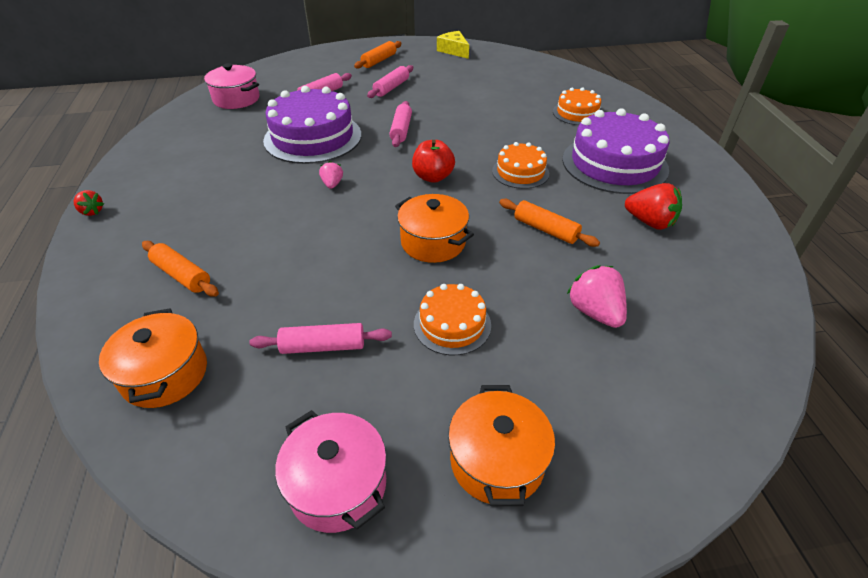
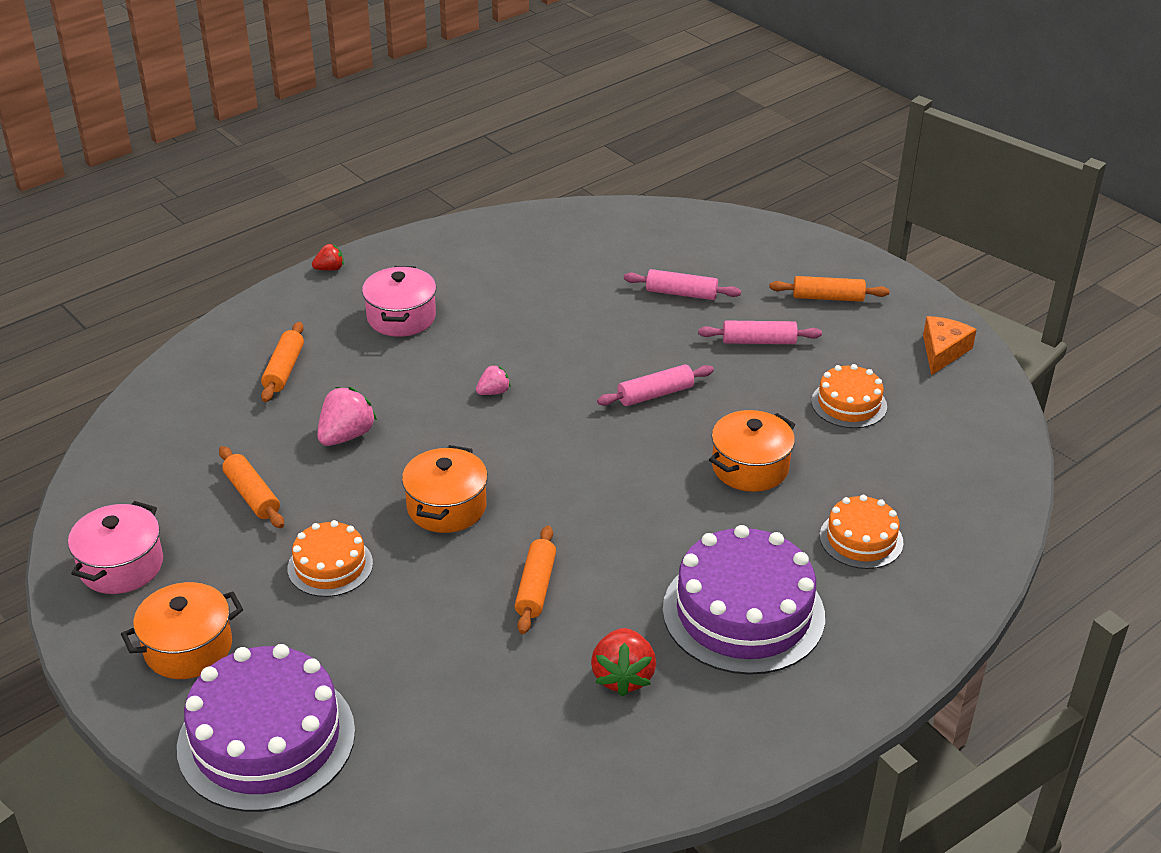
camera: 60 degrees right, 5 degrees down
red strawberry [74,190,104,216] -> red strawberry turned 120 degrees counterclockwise [312,244,344,271]
orange pot [99,308,207,408] -> orange pot moved to [709,410,795,492]
pink pot [204,63,260,109] -> pink pot moved to [362,266,436,337]
pink rolling pin [249,323,392,354] -> orange rolling pin [219,446,284,528]
purple cake [263,86,361,164] -> purple cake moved to [177,644,355,812]
red apple [412,140,455,183] -> none
yellow cheese [437,31,469,59] -> orange cheese [923,316,977,375]
orange cake [492,142,549,189] -> orange cake moved to [811,364,887,428]
pink strawberry [567,265,627,328] -> pink strawberry moved to [317,387,377,446]

